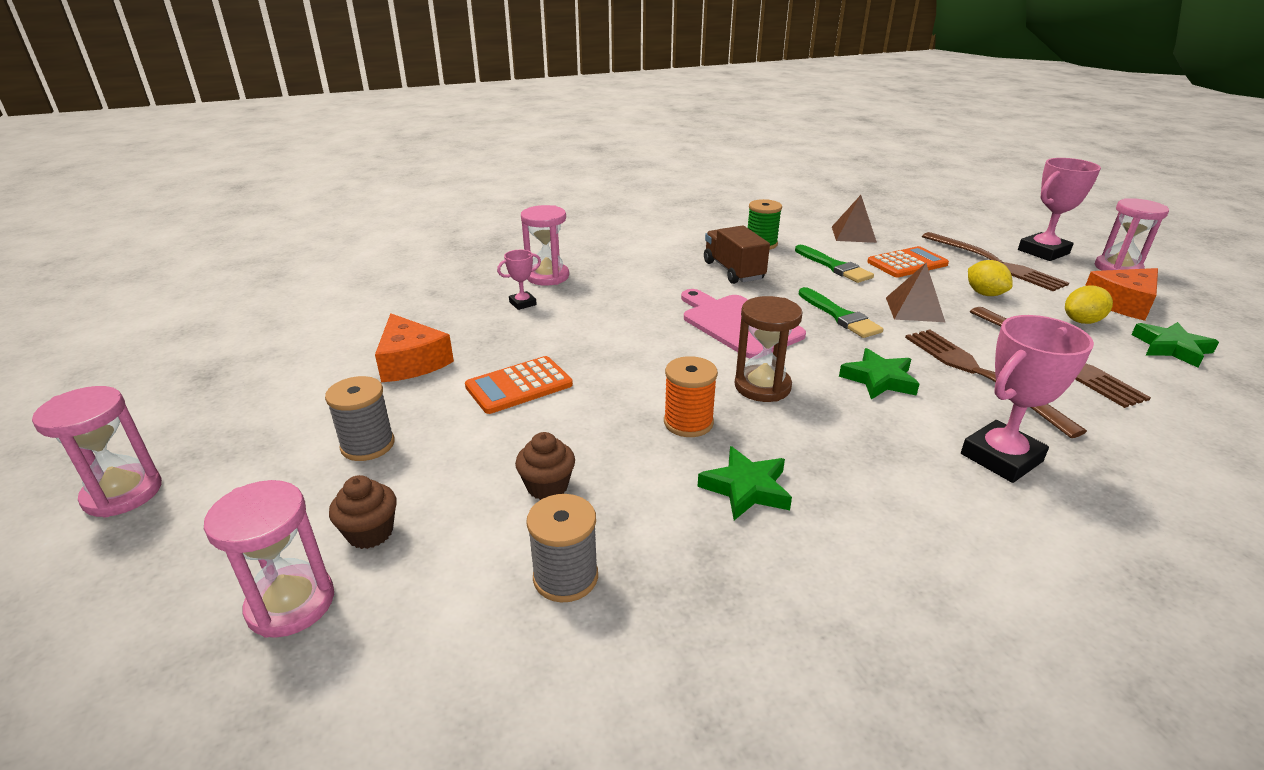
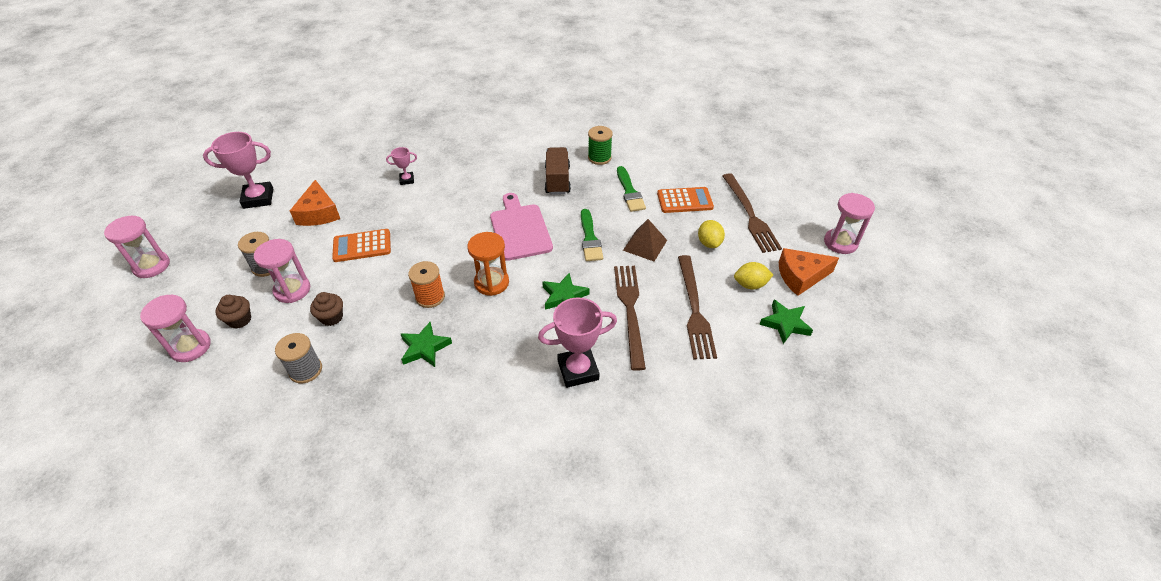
camera: 20 degrees right, 15 degrees up
pink hourglass [521,205,569,286] -> pink hourglass moved to [254,239,310,303]
brown hourglass [735,296,803,402] -> orange hourglass [467,232,509,296]
brown pyramid [832,195,877,243] -> none
pink trophy [1018,158,1101,261] -> pink trophy moved to [203,132,273,209]

